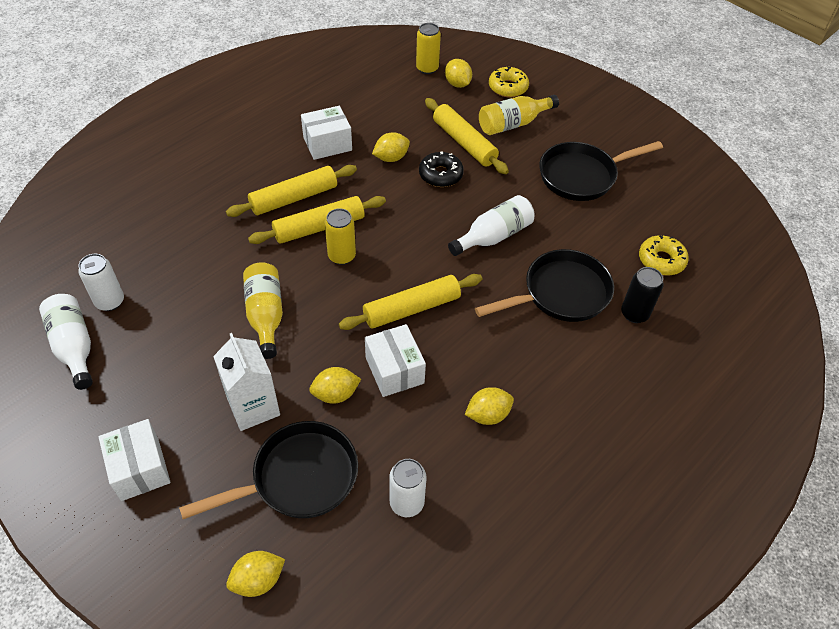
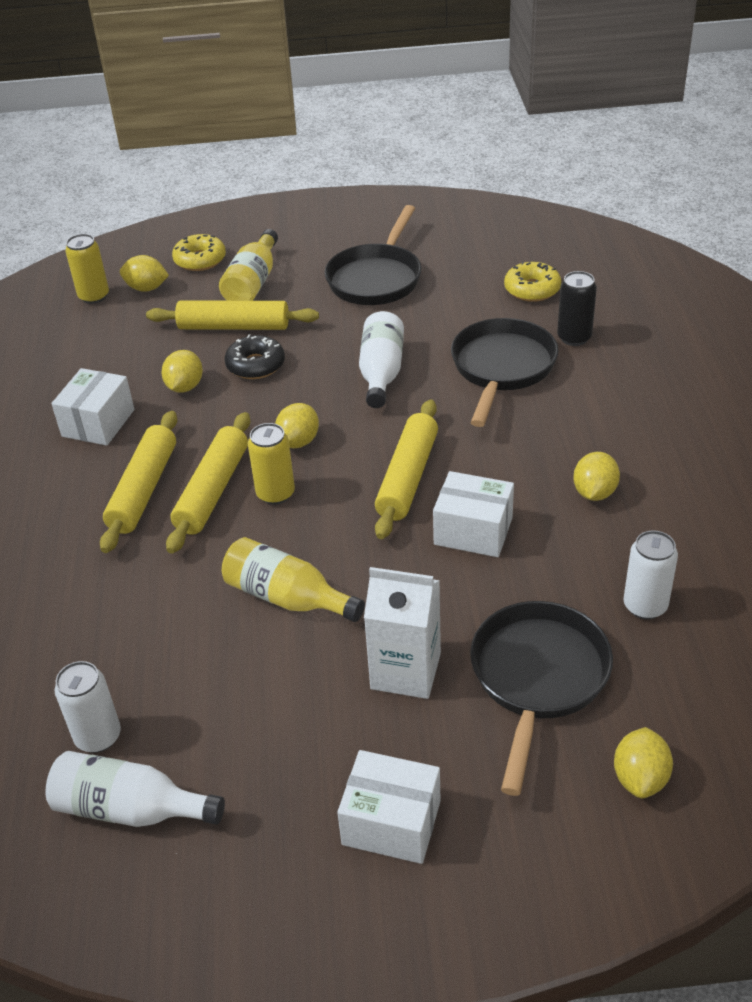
camera: 45 degrees left, 10 degrees down
yellow lemon [309,367,361,404] -> yellow lemon moved to [275,403,319,448]

